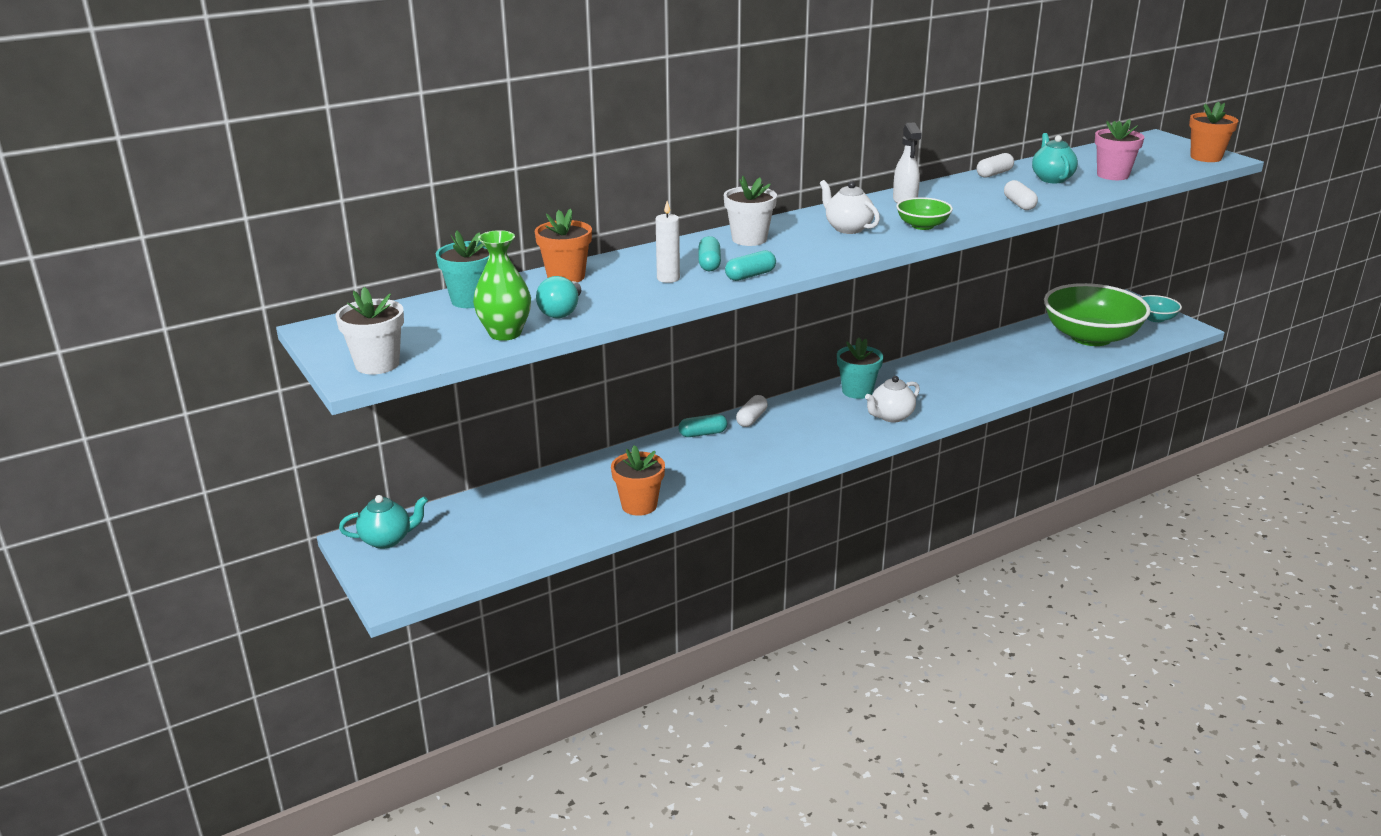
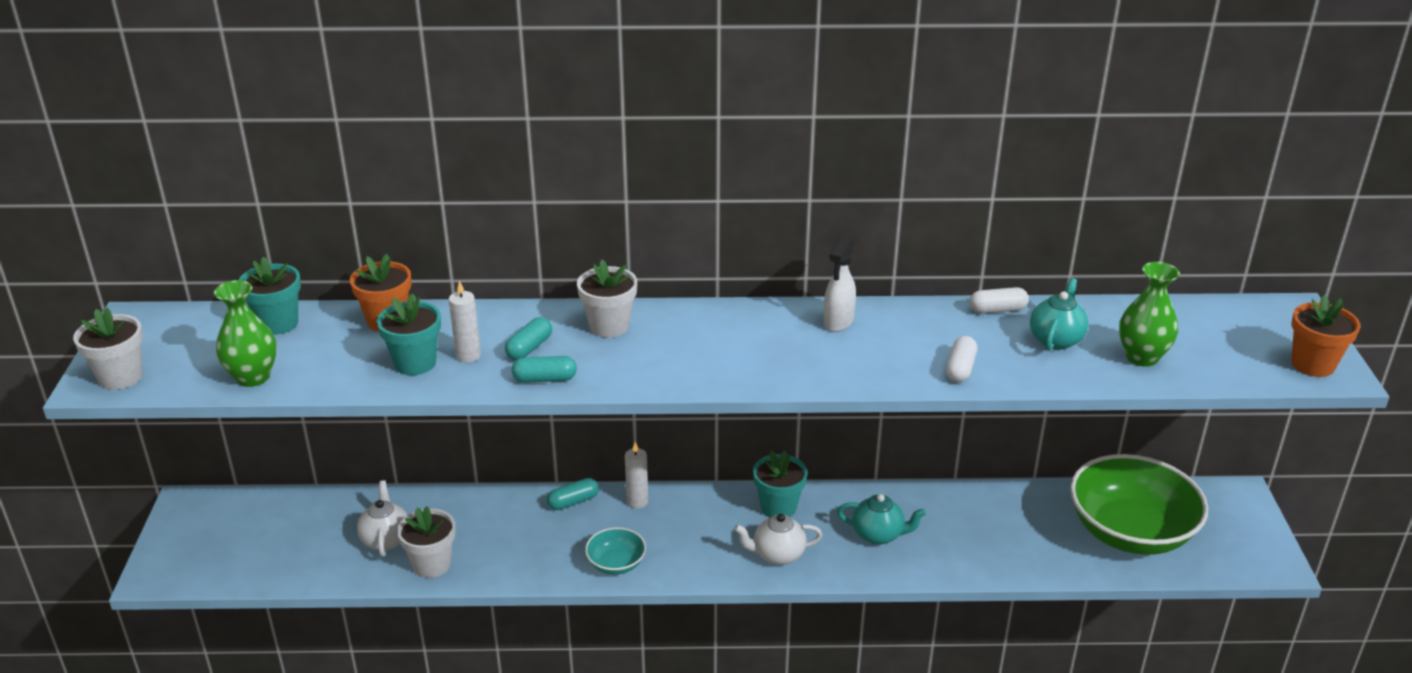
camera: 30 degrees right, 5 degrees up
turquoise teapot [339,495,428,549] -> turquoise teapot moved to [837,494,926,545]
turquoise light bulb [536,276,581,318] -> none
orange flower pot [611,445,665,516] -> white flower pot [397,506,455,578]
turquoise capsule [678,414,727,437] -> turquoise capsule turned 45 degrees counterclockwise [547,478,599,510]
white capsule [736,395,768,427] -> white candle [625,442,648,509]
white teapot [820,180,880,234] -> white teapot moved to [357,480,407,557]
green bowl [896,197,953,230] -> none
pink flower pot [1095,119,1145,180] -> green vase [1119,262,1180,367]
turquoise bowl [1141,295,1182,322] -> turquoise bowl moved to [585,527,646,575]
none -> turquoise flower pot [377,293,441,375]

